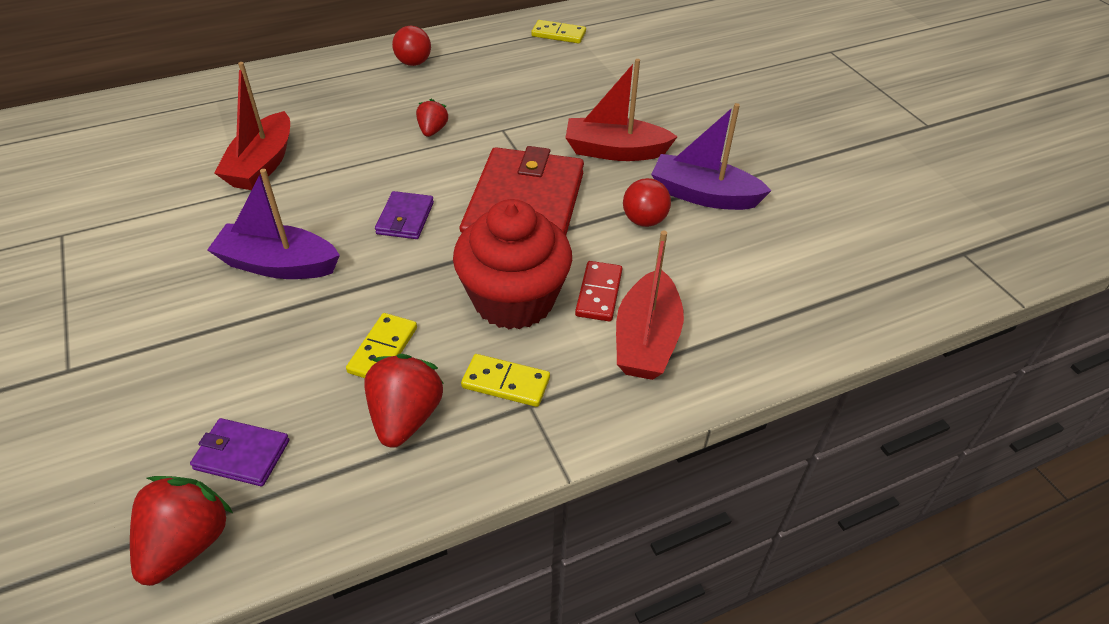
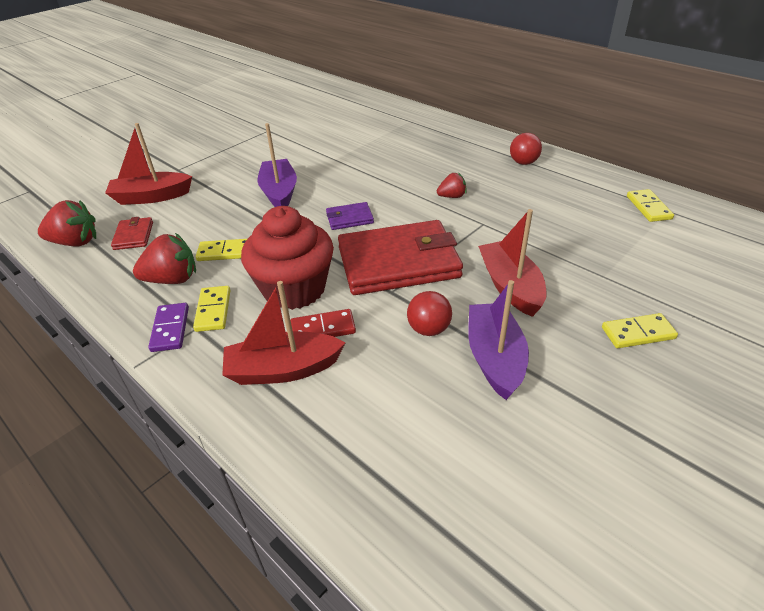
camera: 70 degrees right, 5 degrees down
purple wallet [190,418,289,486] -> red wallet [111,217,153,250]
red boat [214,62,290,190] -> red boat moved to [105,123,192,205]
none -> purple domino [148,303,189,352]
none -> yellow domino [602,313,678,348]

